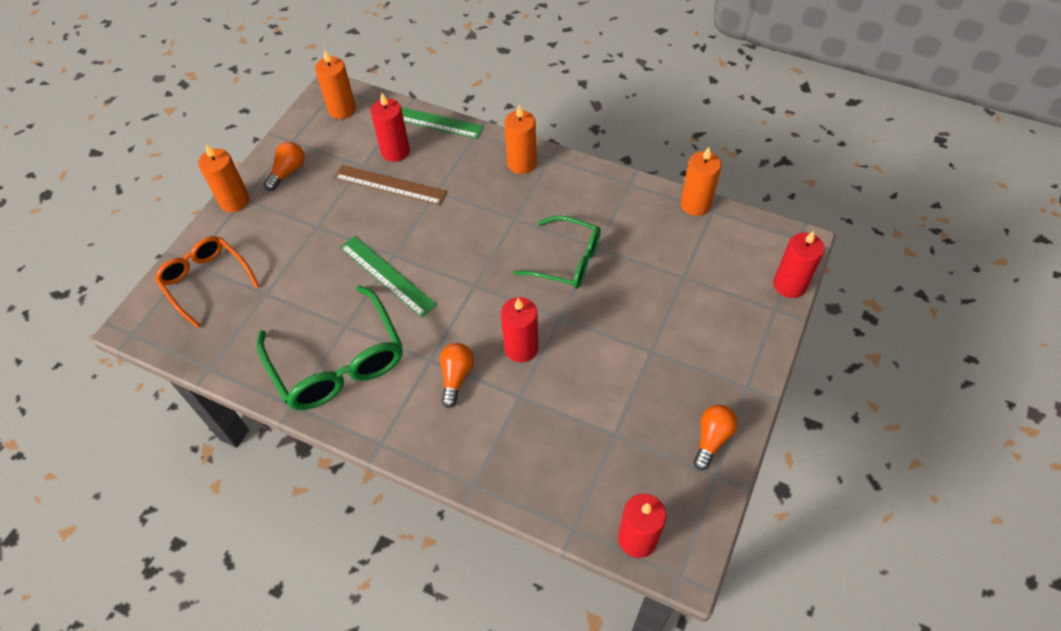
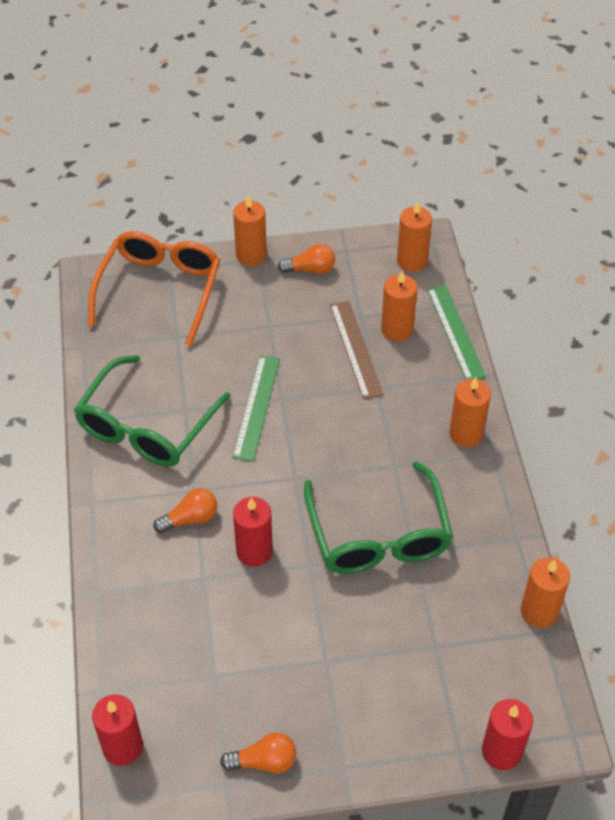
camera: 55 degrees right, 5 degrees down
orange glasses [155,236,259,328] -> orange glasses [88,231,220,346], size x1.51
red candle [371,93,410,162] -> orange candle [381,270,418,341]
green glasses [514,216,601,289] -> green glasses [304,461,453,574], size x1.51

